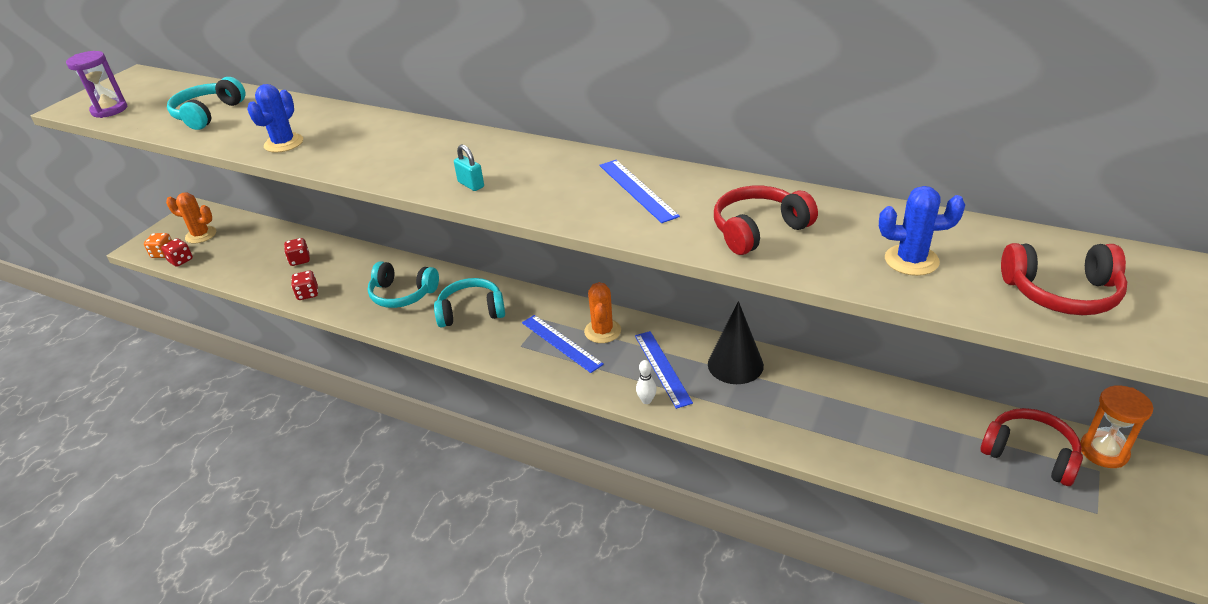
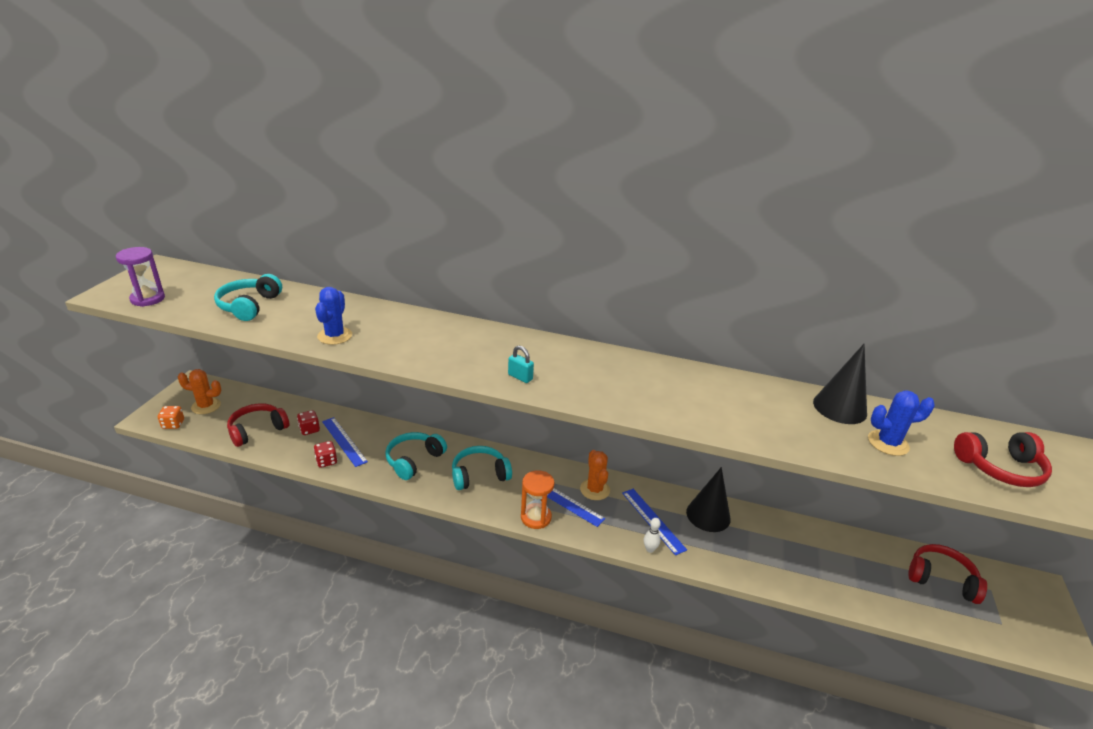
camera: 15 degrees left, 5 degrees down
red dice [161,238,193,267] -> none
turquoise headphones [368,261,439,308] -> turquoise headphones turned 120 degrees clockwise [385,432,447,480]
blue ruler [599,160,680,223] -> blue ruler moved to [322,417,368,467]
red headphones [714,186,818,255] -> red headphones moved to [227,403,289,447]
orange hourglass [1080,385,1153,468] -> orange hourglass moved to [521,470,555,529]
none -> black cone [813,344,867,424]

